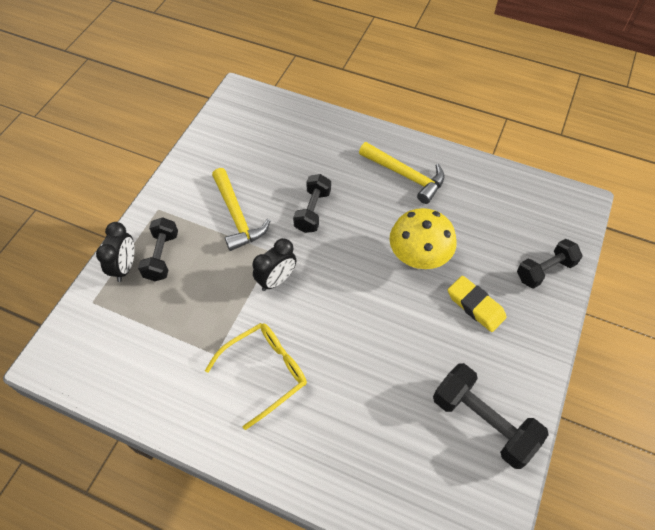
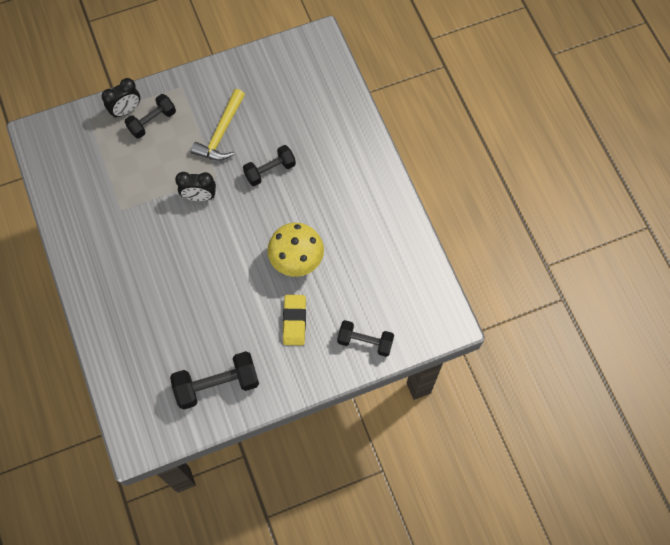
camera: 45 degrees right, 10 degrees up
yellow glasses [205,323,307,430] -> none
yellow hammer [359,142,445,204] -> none
black dumbbell [433,363,549,469] -> black dumbbell turned 75 degrees clockwise [170,351,259,410]

